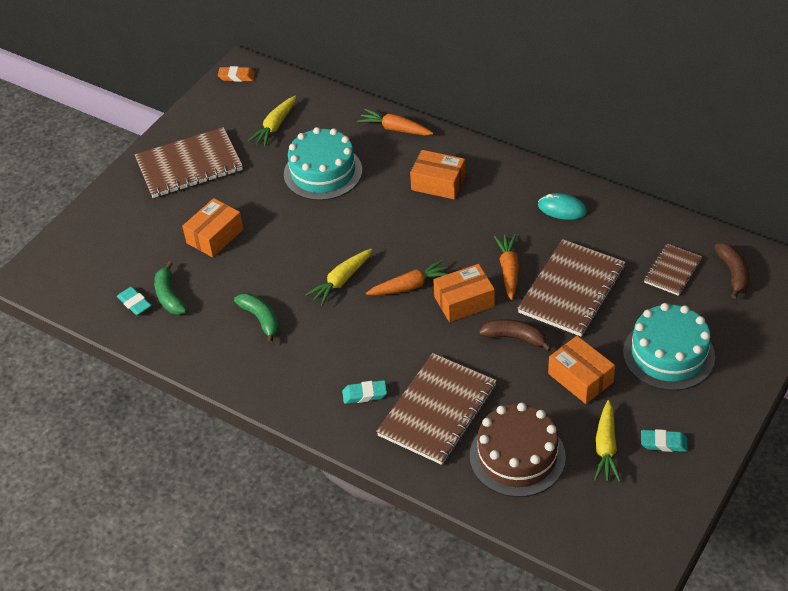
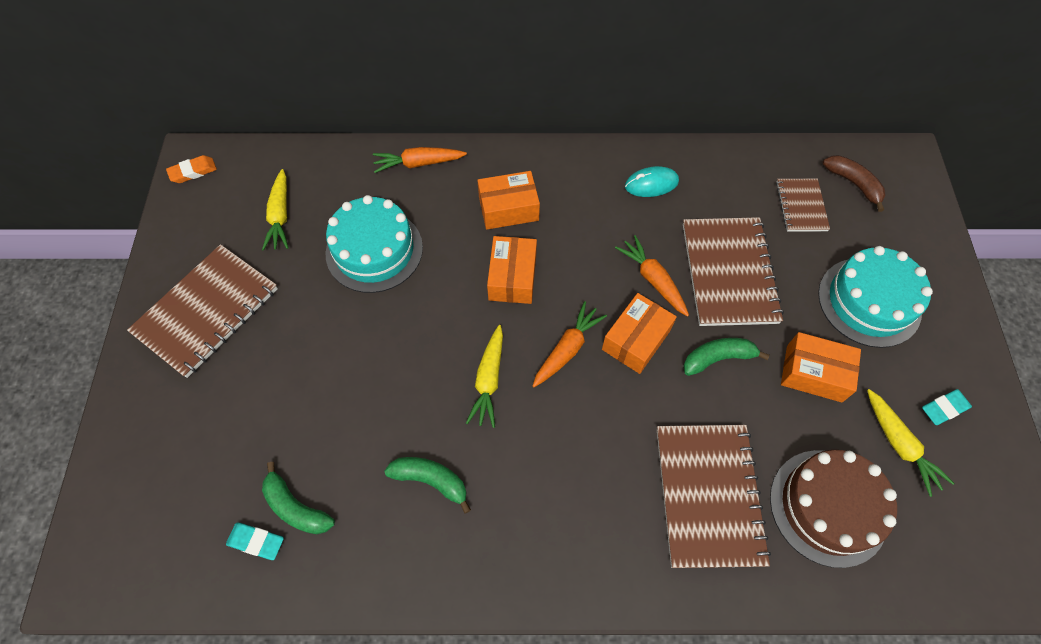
camera: 35 degrees left, 15 degrees up
orange box [182,198,243,257] -> orange box moved to [487,236,537,304]
turquoise eraser [342,380,387,404] -> none
brown banana [479,319,552,352] -> green banana [683,338,769,376]

